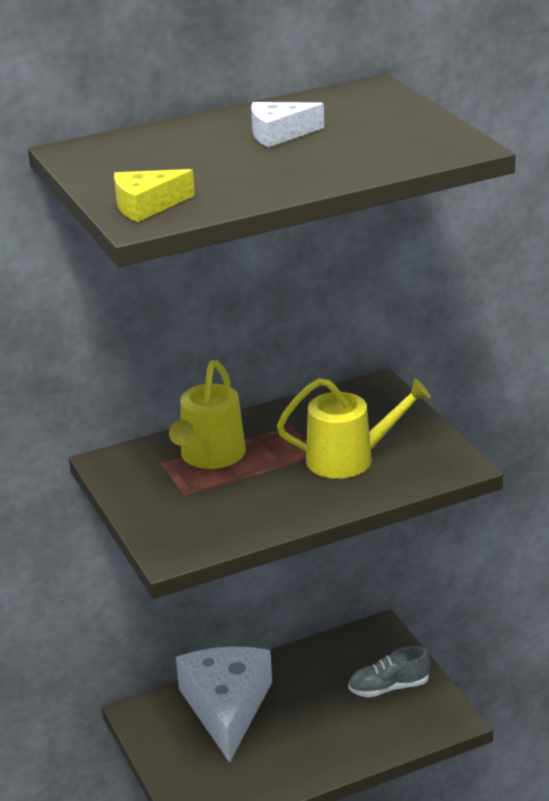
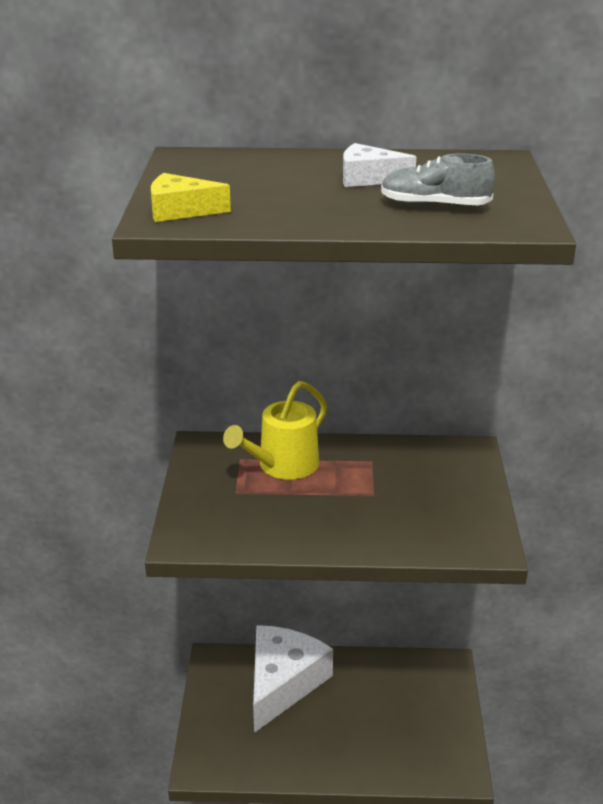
camera: 25 degrees right, 0 degrees up
yellow watering can [277,378,431,479] -> none
grey shoe [348,646,430,697] -> grey shoe moved to [381,153,495,206]

